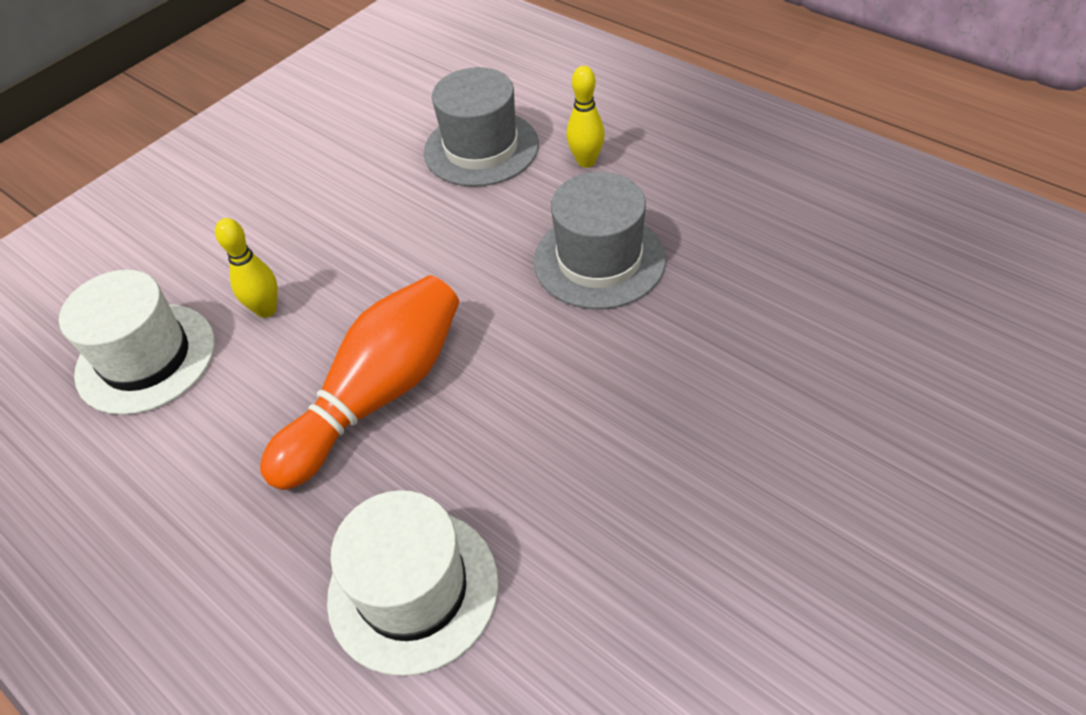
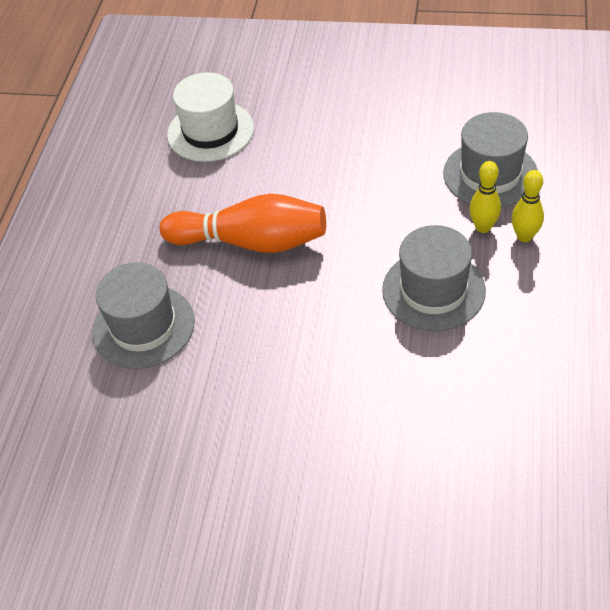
camera: 60 degrees right, 0 degrees up
yellow bowling pin [215,218,278,318] -> yellow bowling pin moved to [469,161,501,233]
white hat [327,490,499,676] -> grey hat [92,262,195,369]

